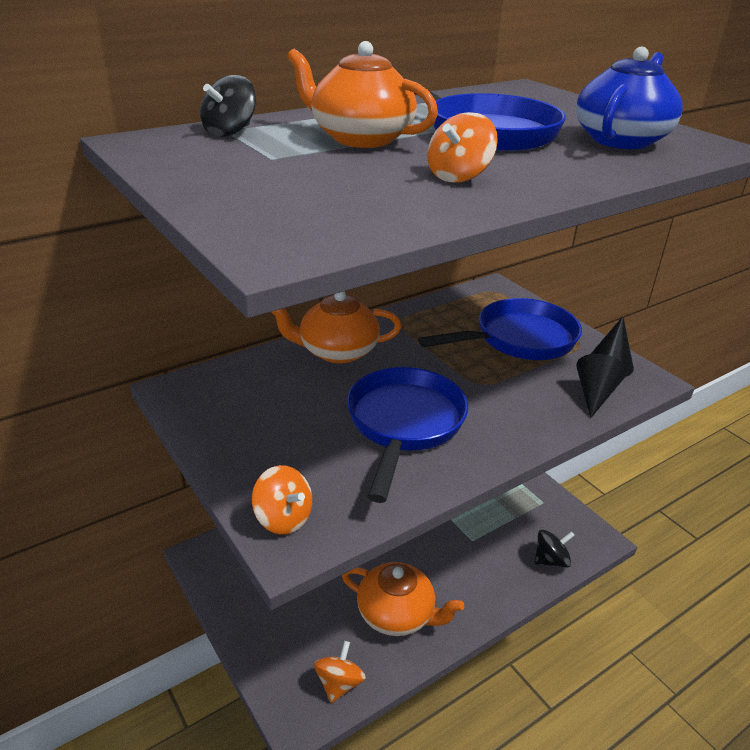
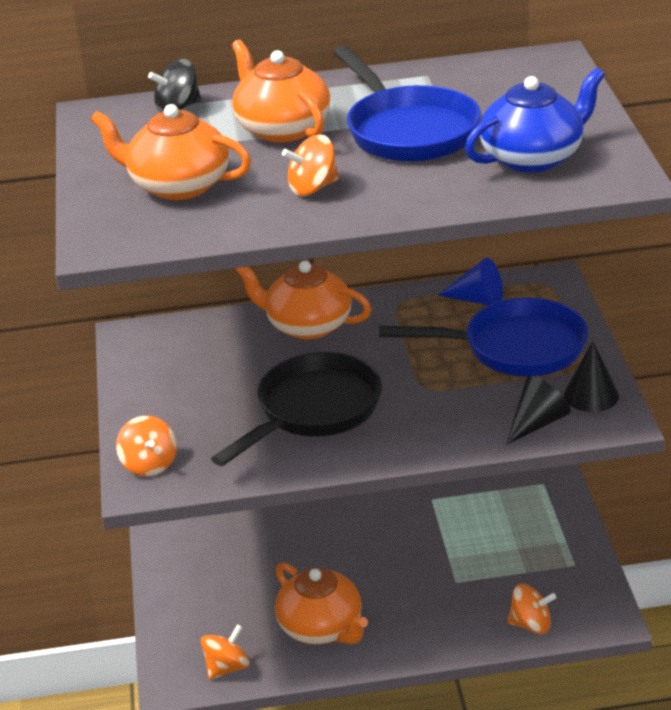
camera: 30 degrees right, 0 degrees up
blue pan [347,367,468,503] -> black pan [211,352,382,466]
black spinning top [535,529,575,568] -> orange spinning top [507,584,557,634]
none -> orange teapot [90,104,251,200]
none -> blue cone [438,258,503,306]

